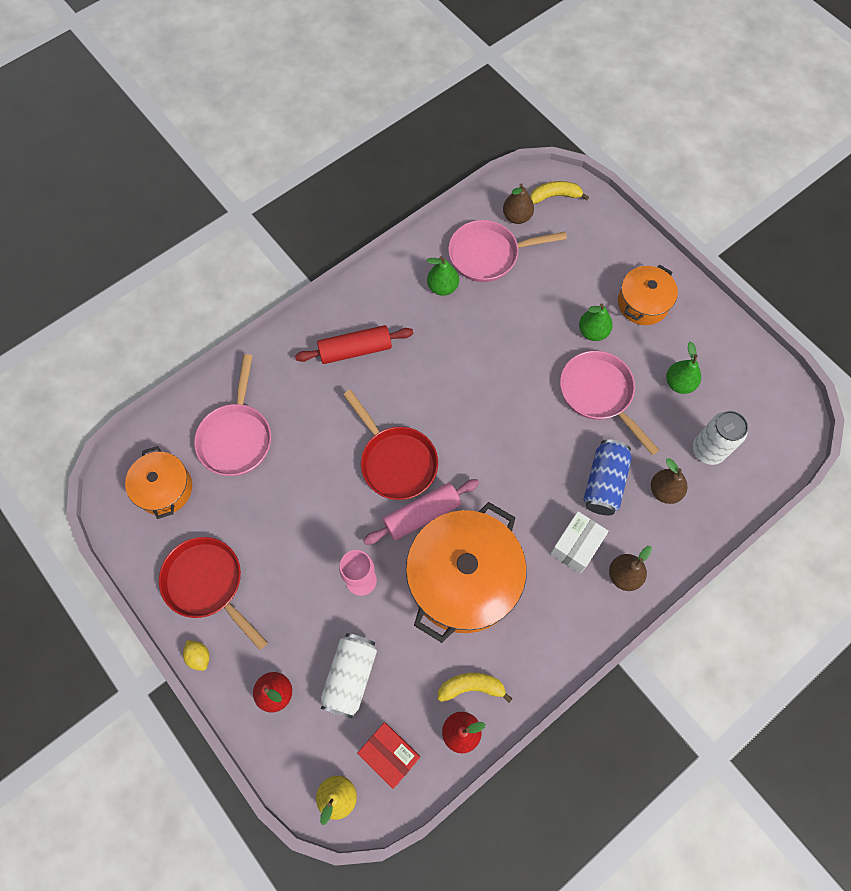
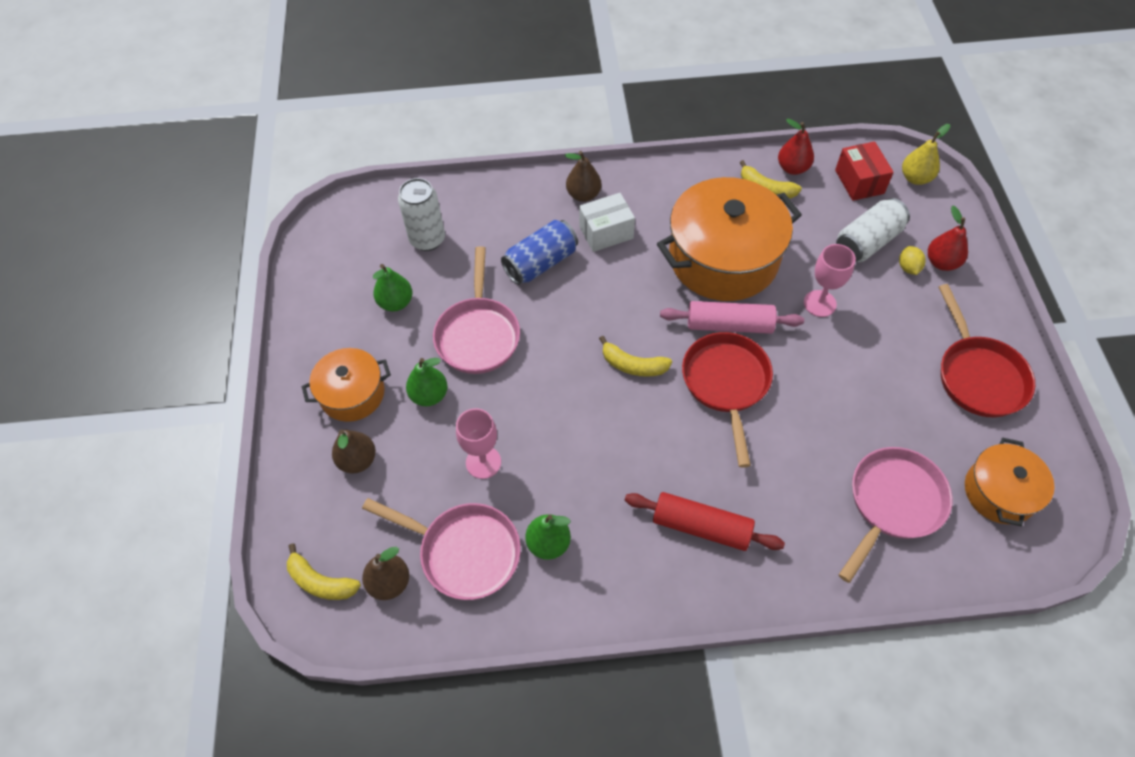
camera: 145 degrees left, 10 degrees down
yellow lemon [183,640,209,671] -> yellow lemon moved to [899,246,926,275]
brown pear [651,458,687,504] -> brown pear moved to [332,429,376,474]
none -> pink goblet [456,408,501,479]
none -> yellow banana [599,336,672,377]

